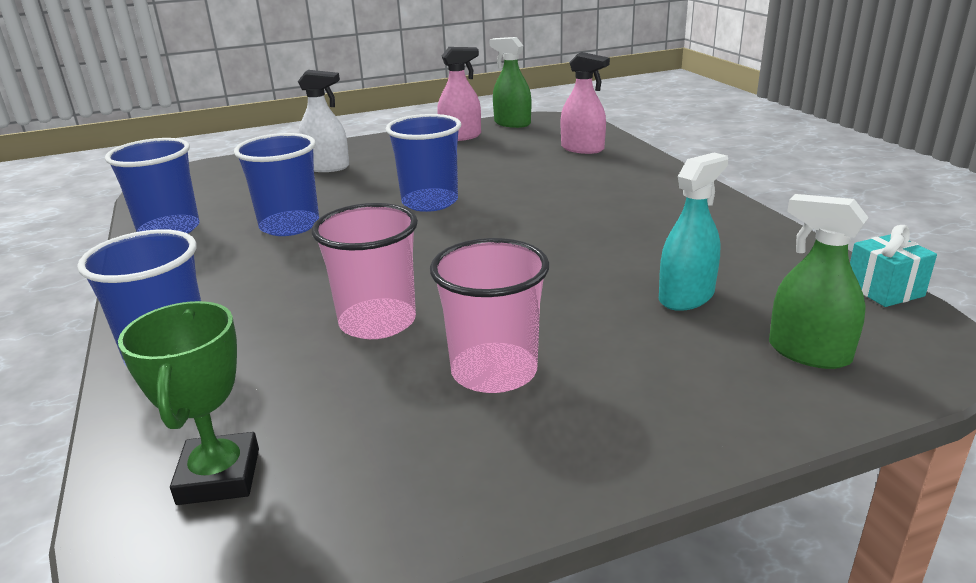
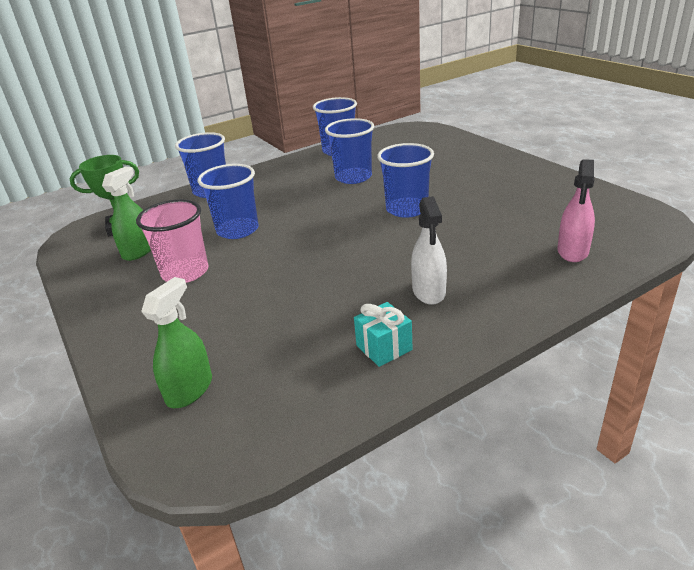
camera: 80 degrees right, 5 degrees up
white spray bottle [298,70,349,172] -> white spray bottle moved to [411,196,447,305]
pink cup [312,203,418,339] -> blue cup [198,164,259,239]
pink spray bottle [437,47,481,141] -> none
green spray bottle [489,37,531,128] -> green spray bottle moved to [102,167,151,261]
turquoise spray bottle [659,153,728,311] -> none
turquoise gift [850,225,937,307] -> turquoise gift moved to [354,302,412,367]

